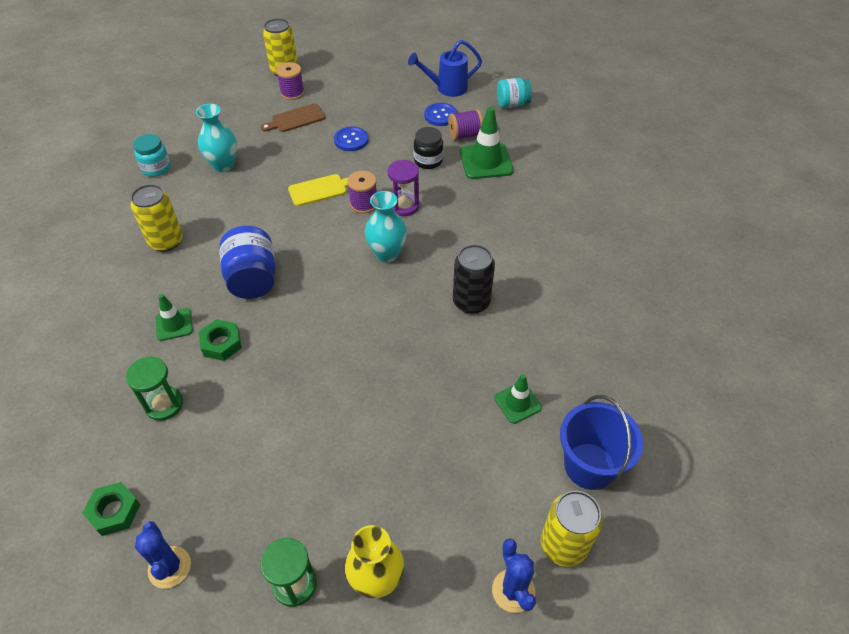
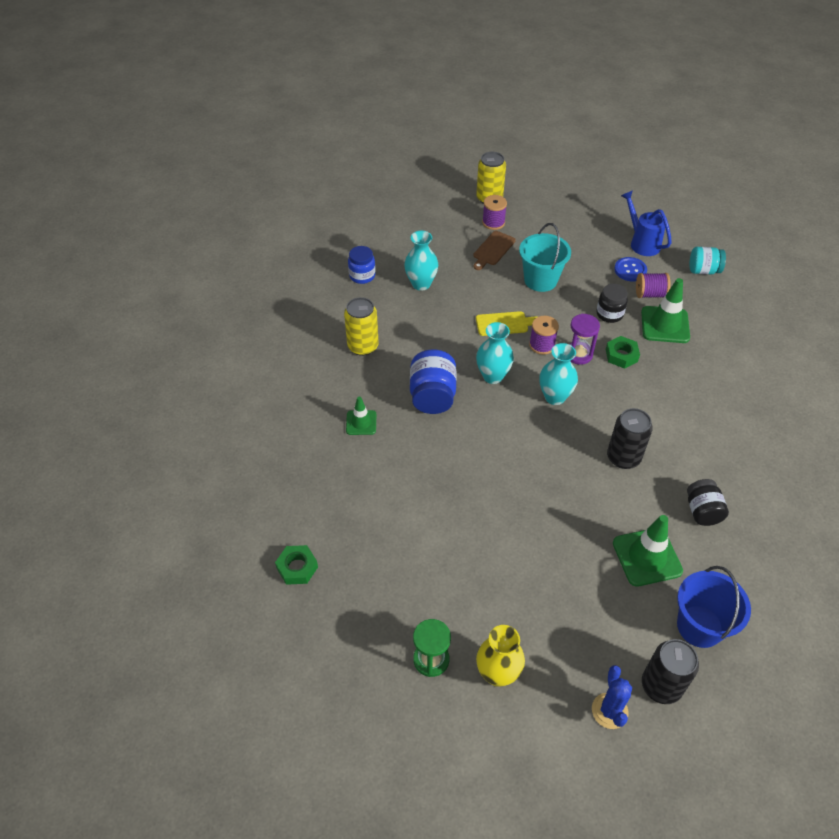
camera: 15 degrees right, 0 degrees up
green hourglass [126,357,183,421] -> none
turquoise jar [133,134,171,177] -> blue jar [348,246,376,284]
blue cactus [135,521,191,589] -> none
green nut [199,319,242,361] -> green nut moved to [606,336,640,369]
brown cutting board [261,103,326,132] -> brown cutting board turned 45 degrees counterclockwise [473,231,516,270]
blue button [334,126,368,151] -> turquoise bucket [519,223,571,292]
blue watering can [408,40,482,97] -> blue watering can turned 60 degrees clockwise [621,190,672,256]
green traffic cone [494,374,542,424] -> green traffic cone [613,515,683,587], size x1.69
yellow can [541,491,603,567] -> black can [642,639,699,704]
none -> turquoise vase [476,322,514,384]
none -> black jar [687,479,729,526]

